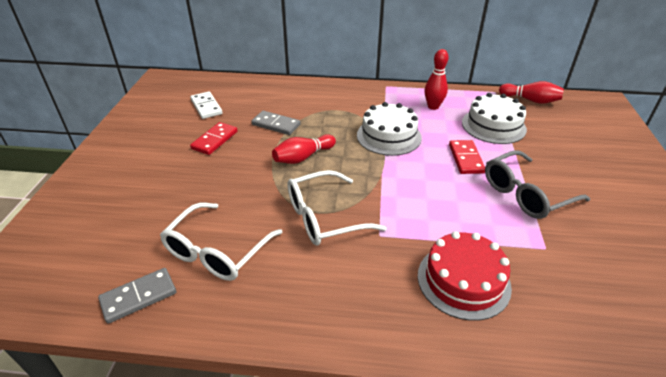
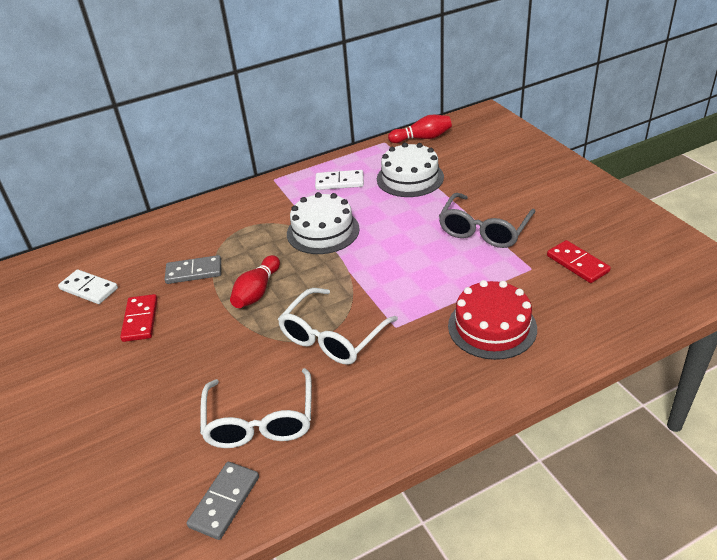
camera: 30 degrees left, 0 degrees up
red bowling pin [425,49,449,110] -> white domino [315,170,364,190]
red domino [449,140,485,174] -> red domino moved to [547,240,611,283]

